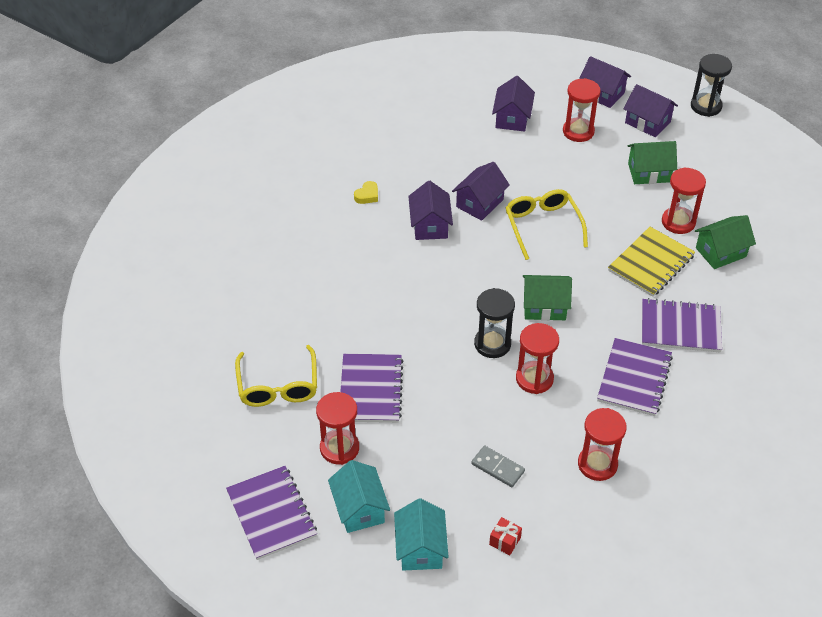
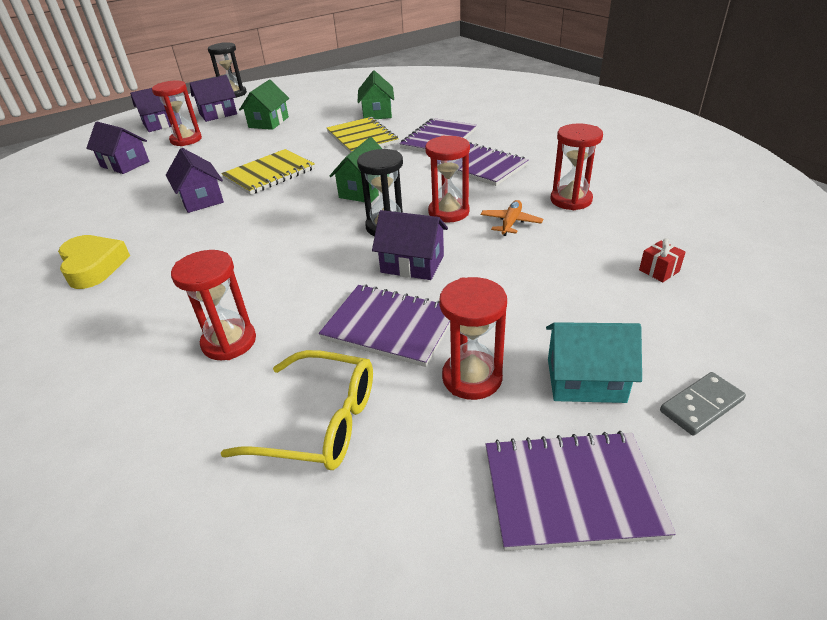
camera: 65 degrees left, 10 degrees down
yellow heart [354,181,378,204] -> yellow heart [58,235,130,289], size x1.93
turquoise house [394,498,448,570] -> none
purple house [408,181,453,240] -> purple house moved to [372,210,448,280]
grey domino [471,446,525,487] -> grey domino moved to [660,372,746,436]
yellow glasses [505,189,588,260] -> yellow notebook [221,149,315,195]
red hourglass [662,167,706,234] -> red hourglass moved to [171,250,256,360]
none -> orange plane [481,200,543,236]

